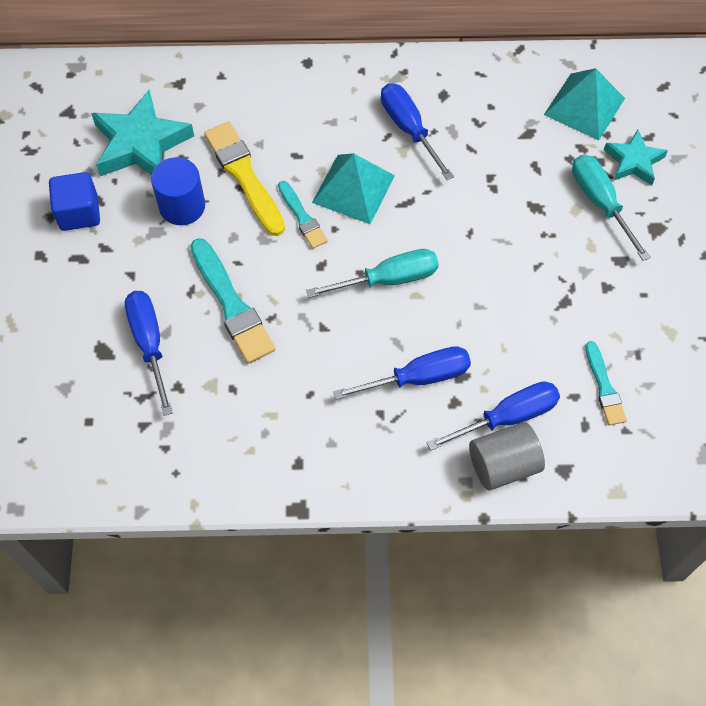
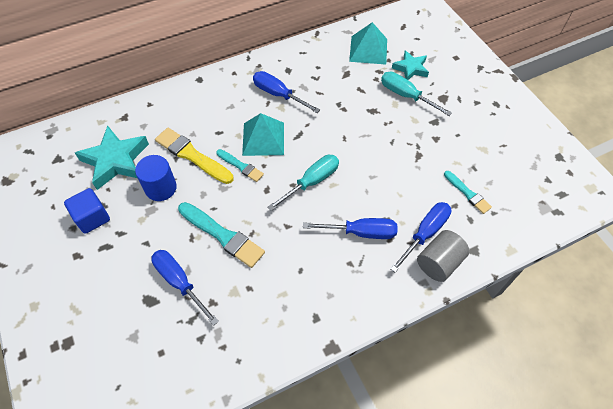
camera: 25 degrees left, 5 degrees down
blue screwdriver [333,346,471,400] -> blue screwdriver turned 45 degrees clockwise [303,218,398,239]

